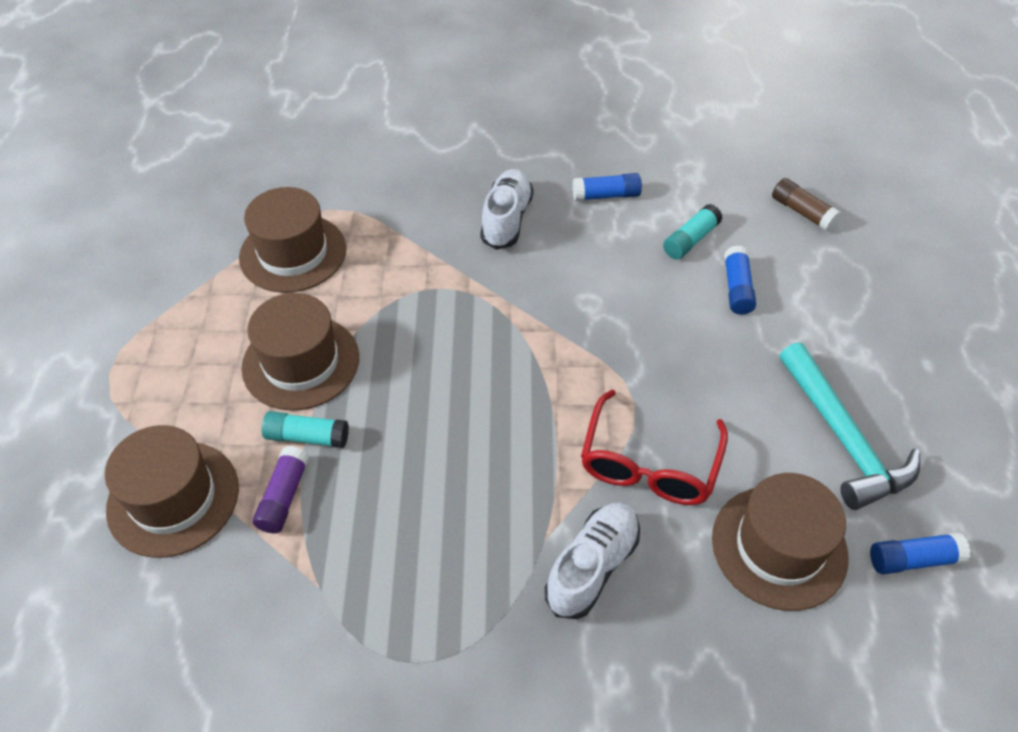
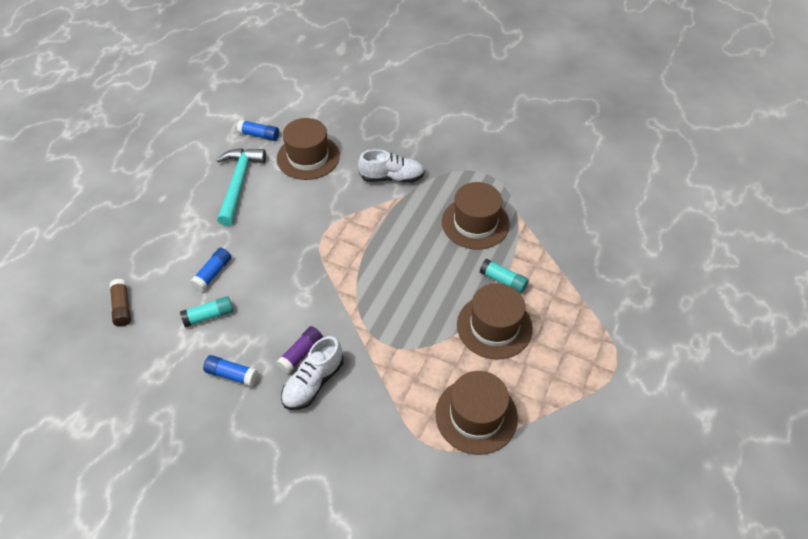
camera: 155 degrees left, 0 degrees up
brown hat [105,425,239,558] -> brown hat moved to [442,182,510,250]
purple glue stick [253,446,309,534] -> purple glue stick moved to [276,326,323,374]
white shoe [545,502,640,619] -> white shoe turned 150 degrees counterclockwise [358,149,425,183]
red glasses [581,390,728,505] -> none

